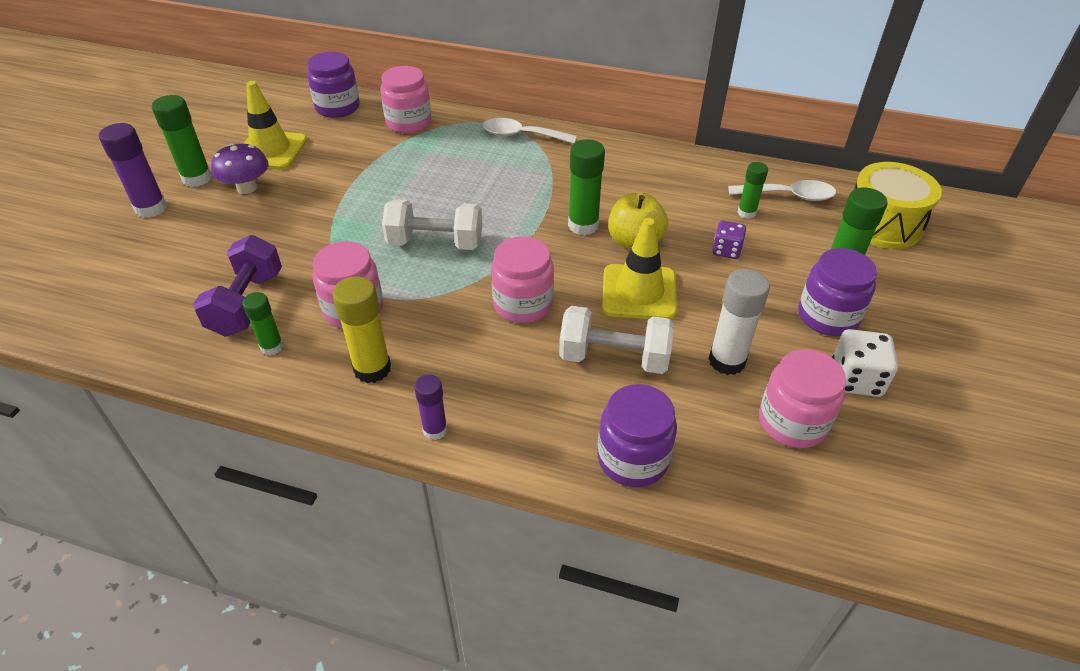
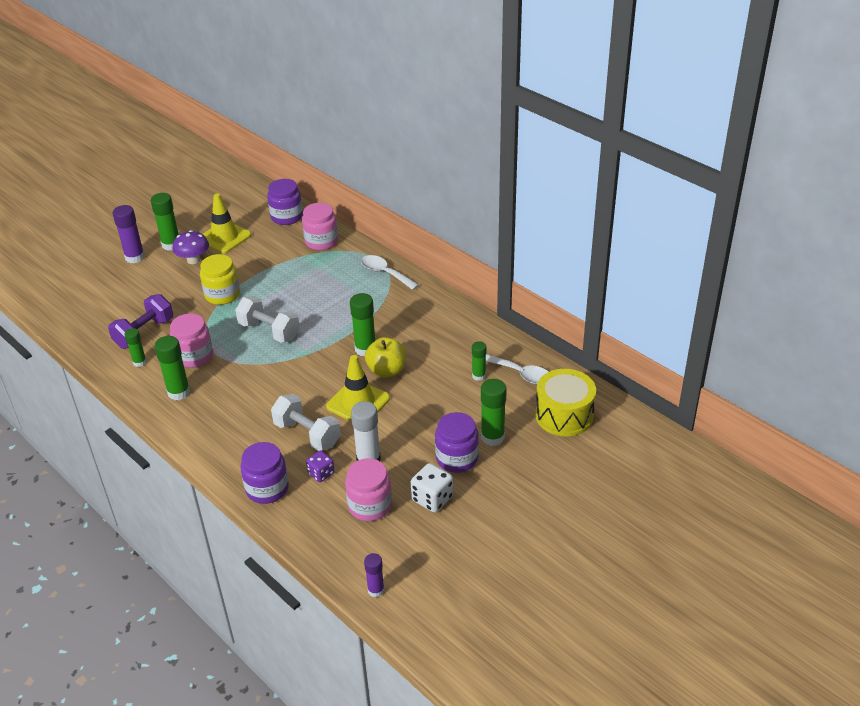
camera: 30 degrees right, 5 degrees down
yellow glue stick [332,276,391,383] -> green glue stick [155,336,190,400]
purple glue stick [414,374,448,440] -> purple glue stick moved to [364,553,385,598]
pink jar [491,236,554,323] -> none
purple dice [712,221,746,259] -> purple dice moved to [306,450,334,482]
none -> yellow jar [200,254,240,305]

